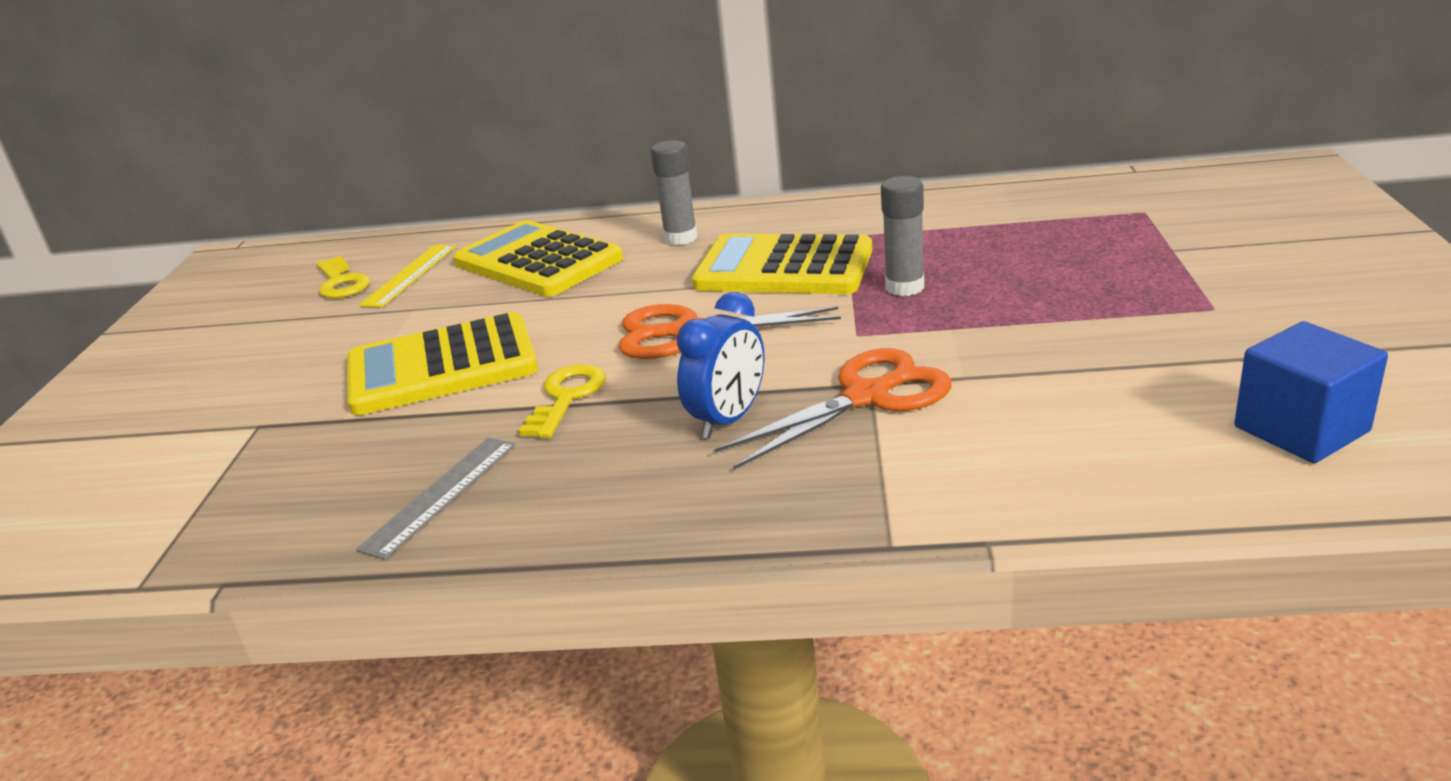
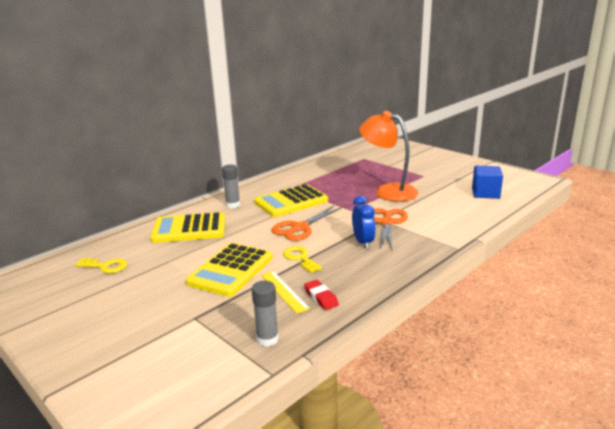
camera: 50 degrees left, 5 degrees down
grey ruler [356,437,516,560] -> red eraser [304,280,339,310]
yellow ruler [359,245,456,307] -> yellow ruler moved to [261,271,310,314]
grey glue stick [881,176,924,296] -> grey glue stick moved to [252,281,279,347]
none -> orange lamp [359,111,418,202]

